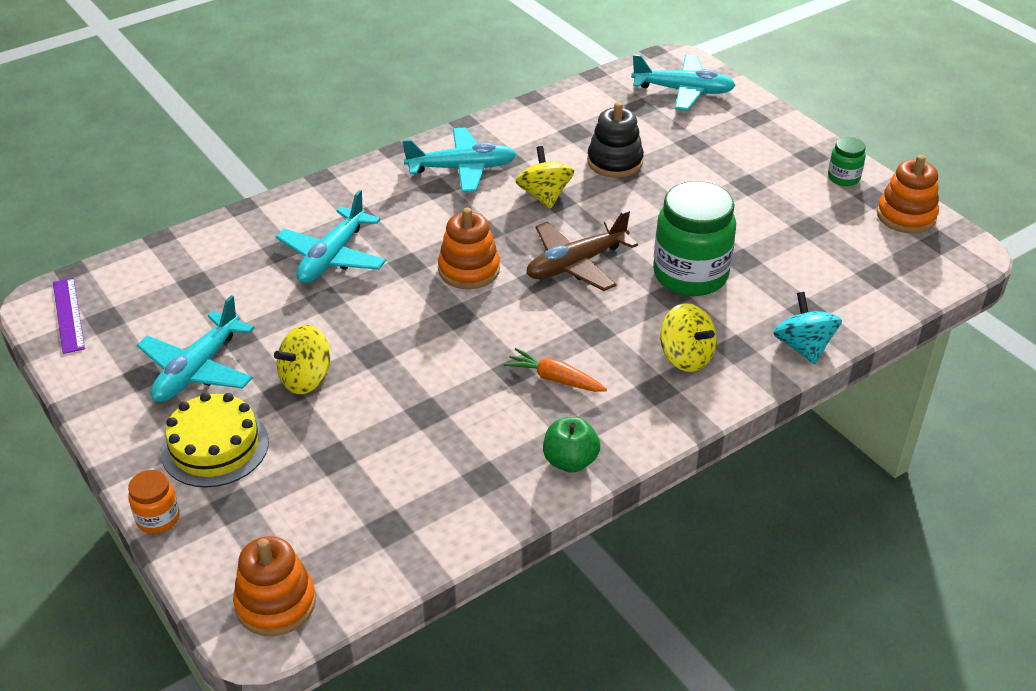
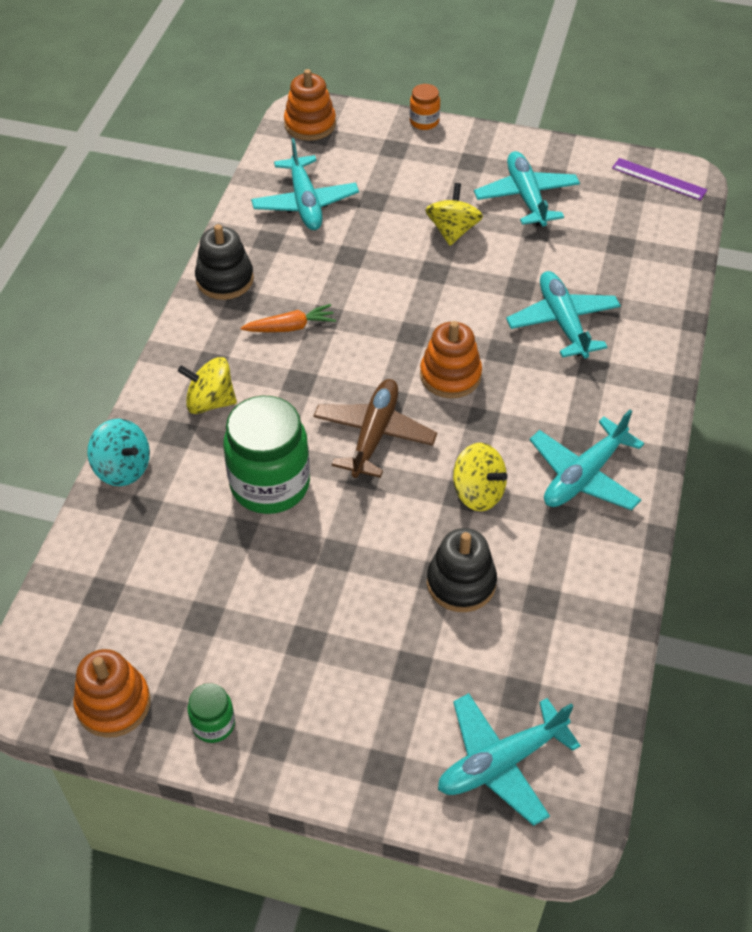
camera: 140 degrees right, 10 degrees up
yellow cake [161,392,269,488] -> none
green apple [543,417,600,473] -> black stacking toy [195,224,254,300]
none -> turquoise plane [251,138,359,230]

